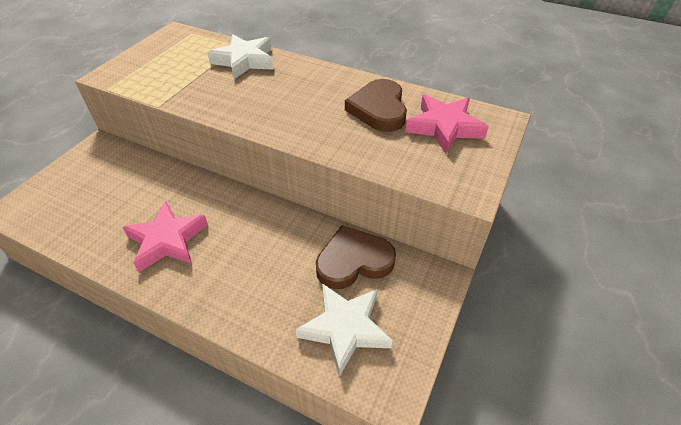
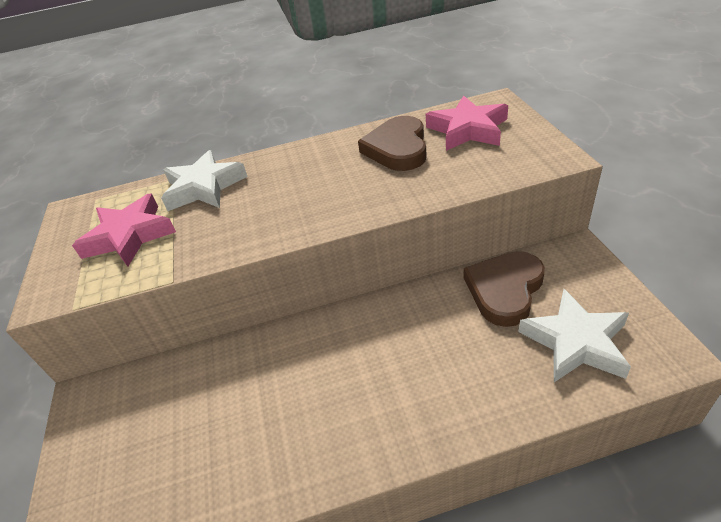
camera: 35 degrees left, 5 degrees down
pink star [122,201,208,272] -> pink star moved to [72,193,176,267]
brown heart [345,79,407,132] -> brown heart turned 45 degrees clockwise [358,116,427,171]

